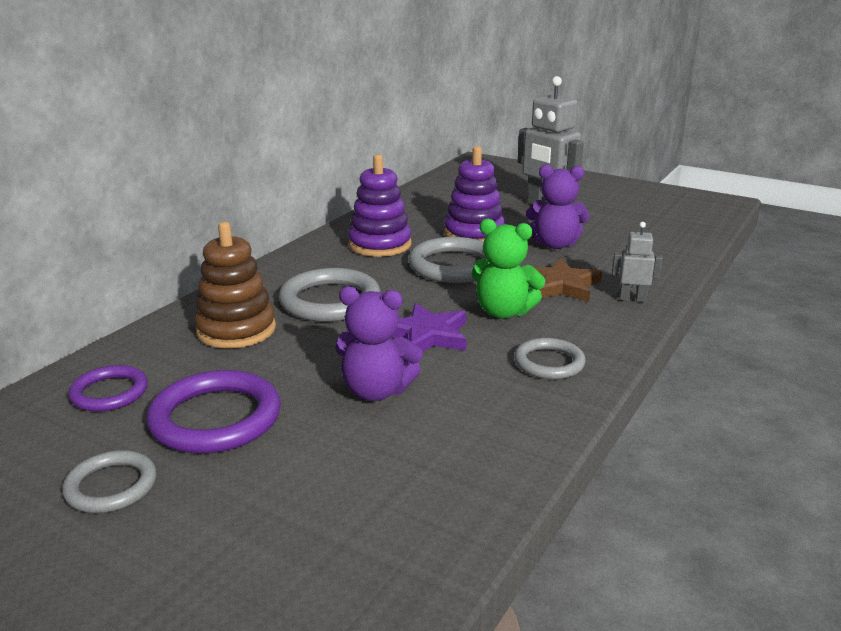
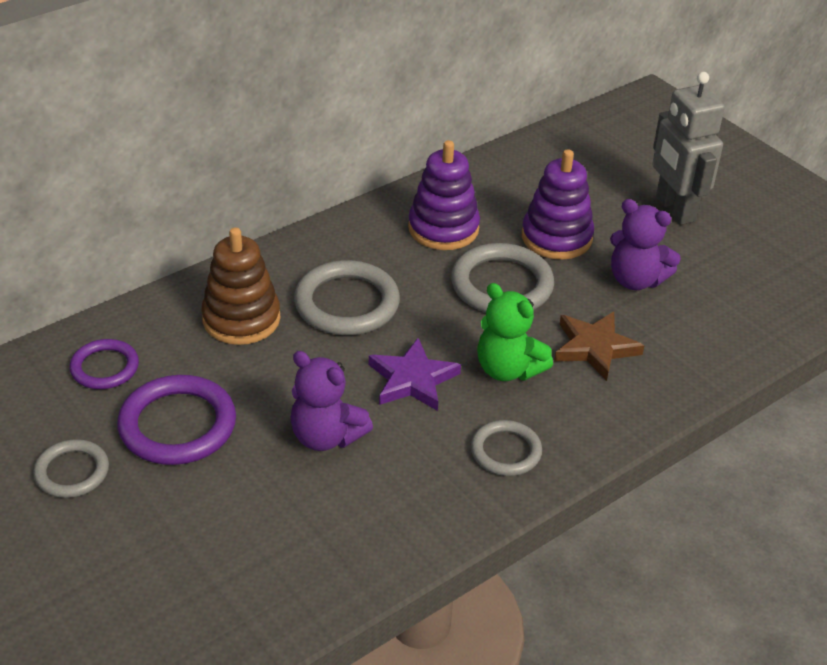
camera: 20 degrees right, 15 degrees up
grey robot [612,222,663,302] -> none

